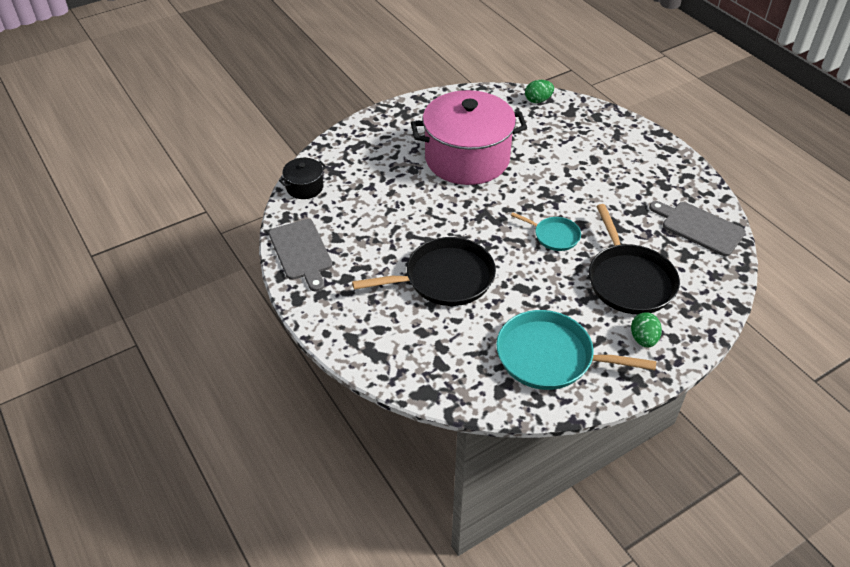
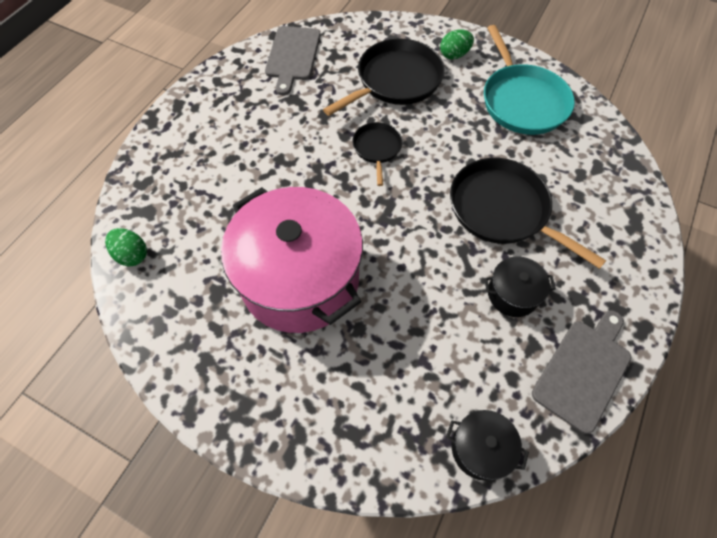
camera: 120 degrees left, 15 degrees up
turquoise pan [511,212,581,251] -> black pan [352,122,402,186]
none -> black pot [484,256,556,317]

